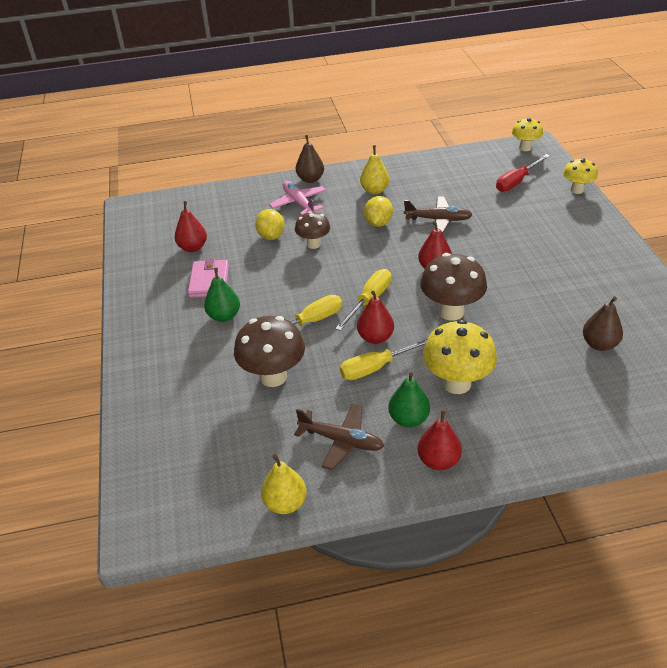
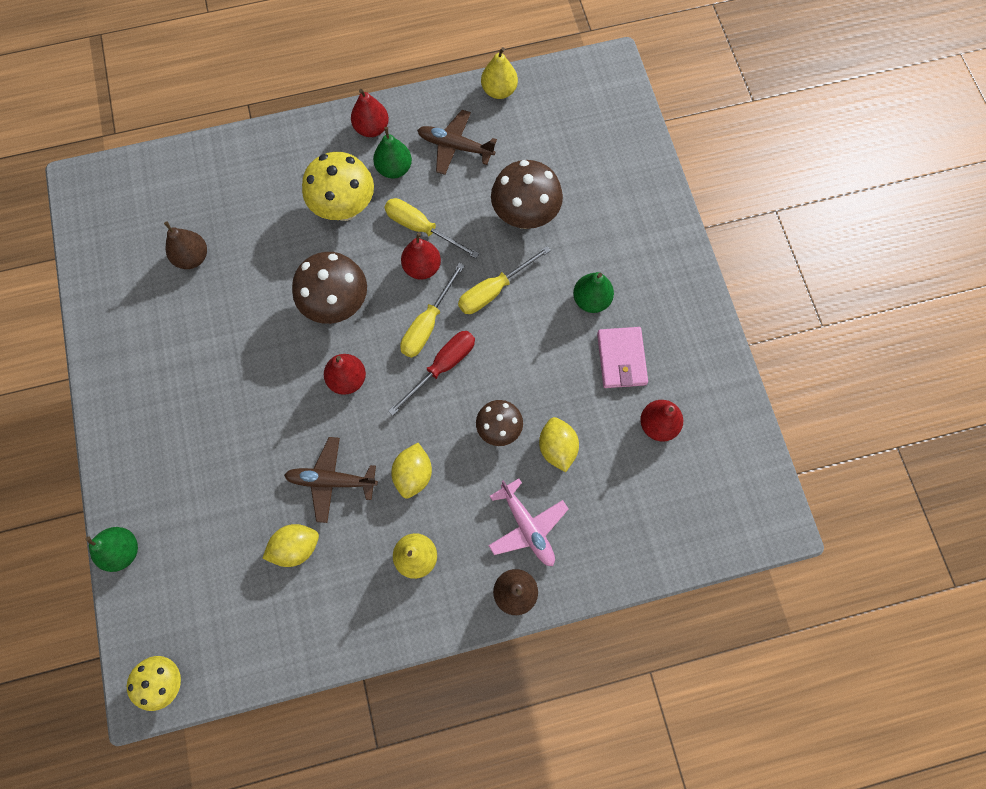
camera: 175 degrees right, 30 degrees up
yellow screwdriver [340,338,428,380] -> yellow screwdriver turned 120 degrees counterclockwise [385,198,479,259]
red screwdriver [496,154,550,192] -> red screwdriver moved to [388,331,475,416]
yellow mushroom [563,158,598,194] -> green pear [85,527,138,572]
none -> yellow lemon [262,524,319,567]

